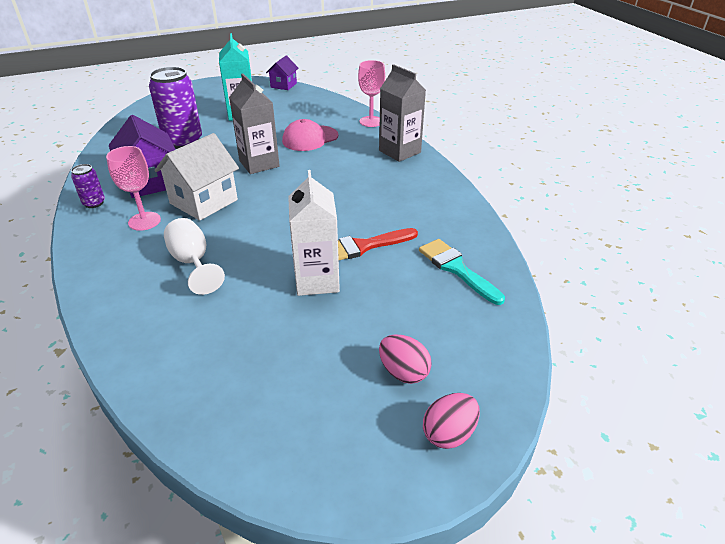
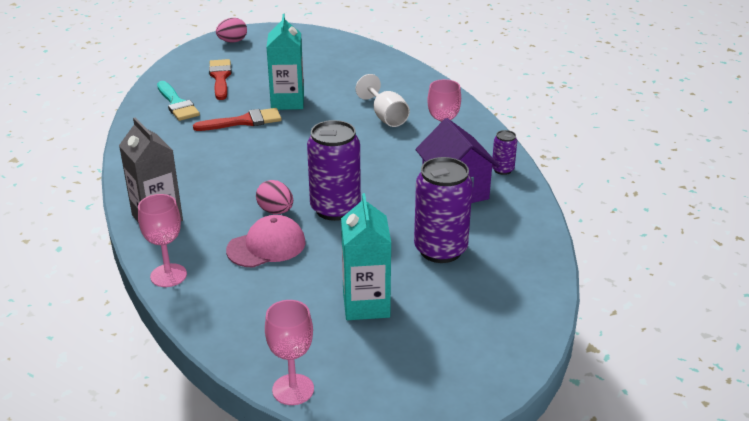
camera: 175 degrees left, 5 degrees down
white house [154,133,239,220] -> none
grey carton [229,74,280,174] -> purple can [307,120,361,221]
purple house [266,55,299,90] -> pink goblet [265,300,314,405]
white carton [288,170,340,296] -> turquoise carton [267,14,304,110]
pink egg [379,335,432,384] -> pink egg moved to [256,180,293,214]
none -> red brush [209,59,232,100]

